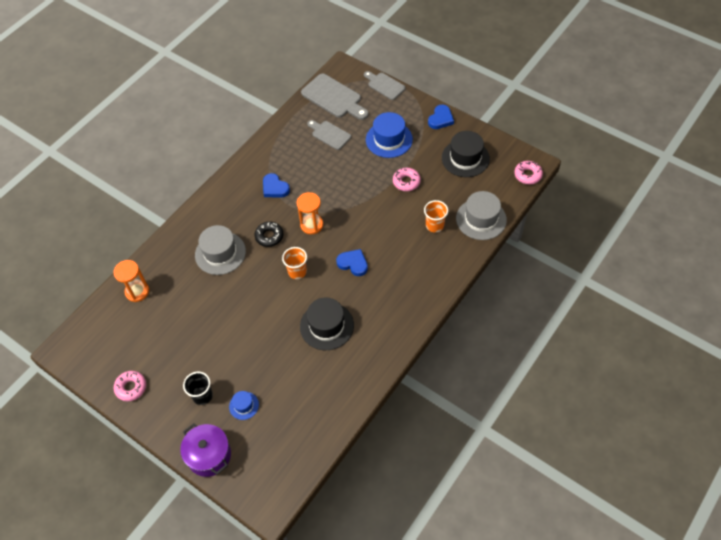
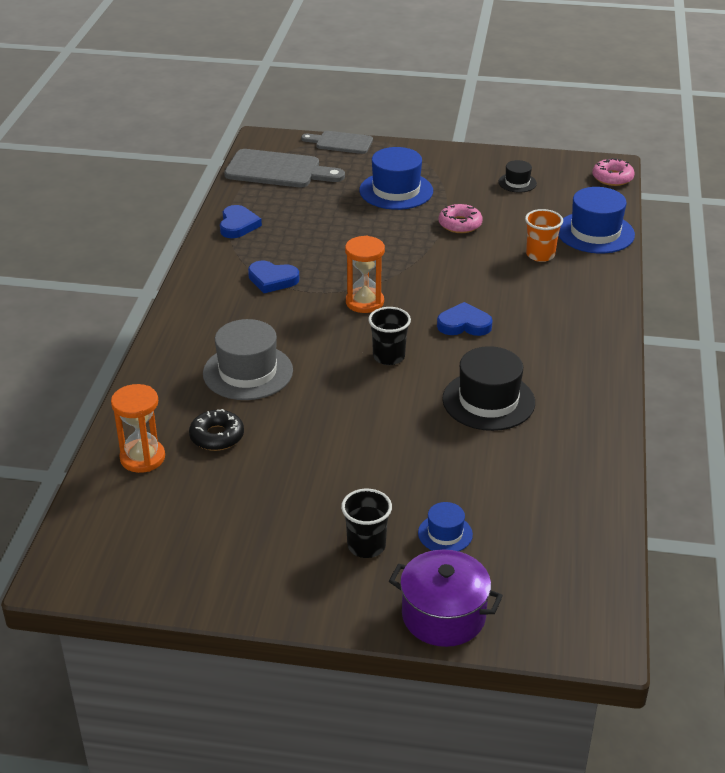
camera: 30 degrees left, 20 degrees down
pink donut [114,371,146,401] -> none
black donut [254,221,283,247] -> black donut moved to [189,409,244,451]
orange cup [282,247,307,279] -> black cup [368,307,411,365]
grey cutting board [307,120,351,150] -> none
blue heart [428,105,454,129] -> blue heart moved to [220,205,262,238]
black hat [442,131,490,177] -> black hat [498,160,537,193], size x0.52
grey hat [456,191,507,240] -> blue hat [558,187,635,254]

